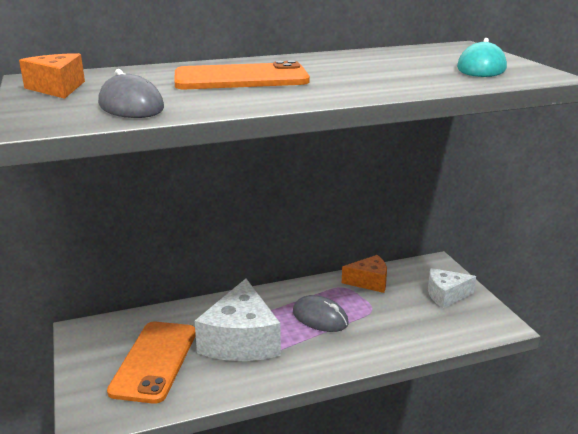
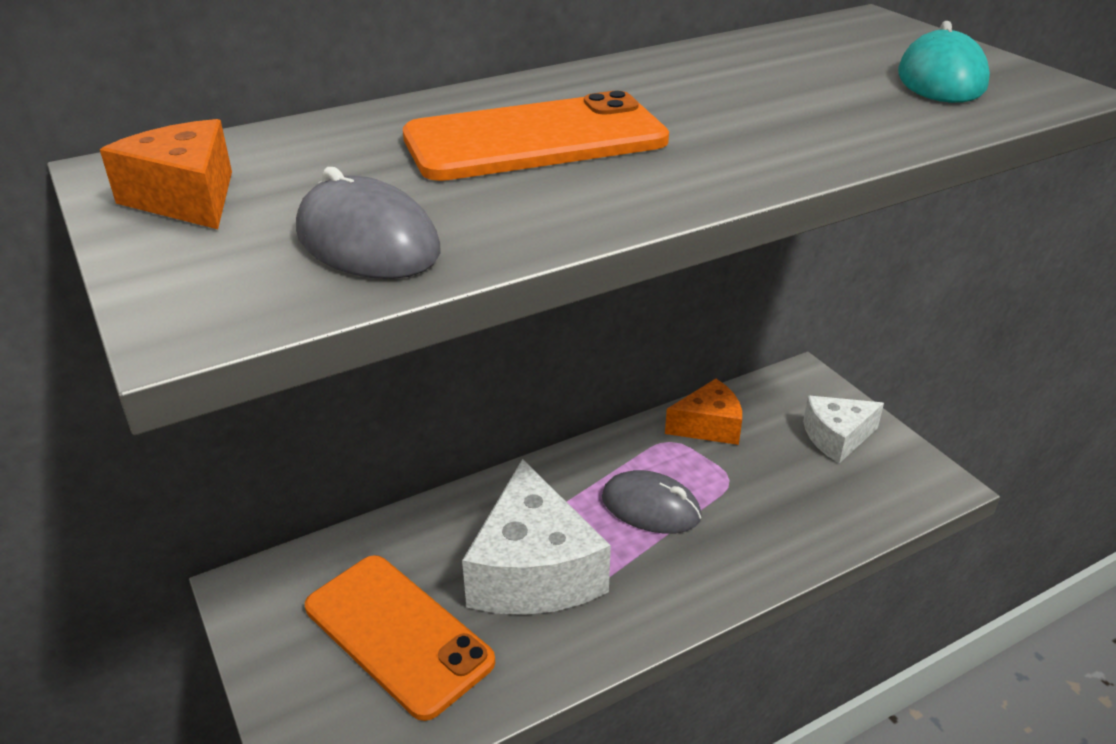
camera: 10 degrees left, 10 degrees up
orange phone [107,321,196,404] -> orange phone turned 45 degrees counterclockwise [305,555,495,721]

